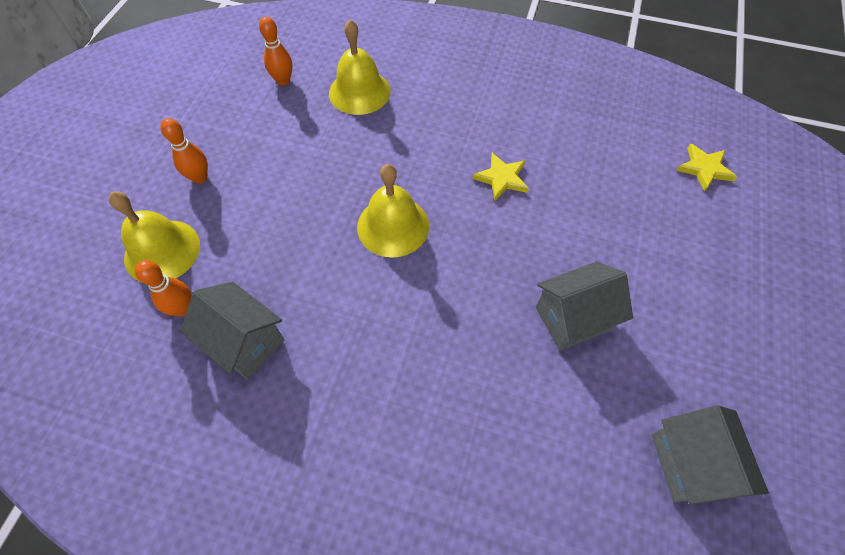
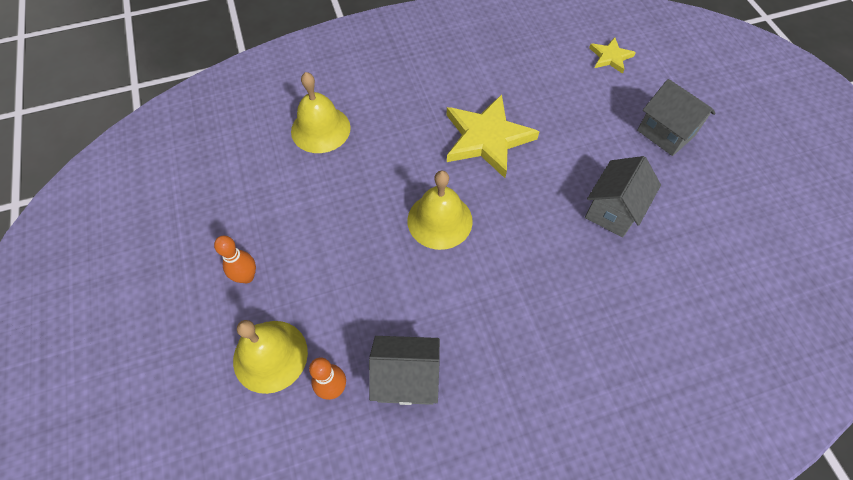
camera: 35 degrees left, 0 degrees up
orange bowling pin [259,17,292,86] -> none
yellow star [473,153,529,201] -> yellow star [447,94,539,178], size x1.94
grey house [652,405,769,504] -> grey house moved to [637,79,716,156]

